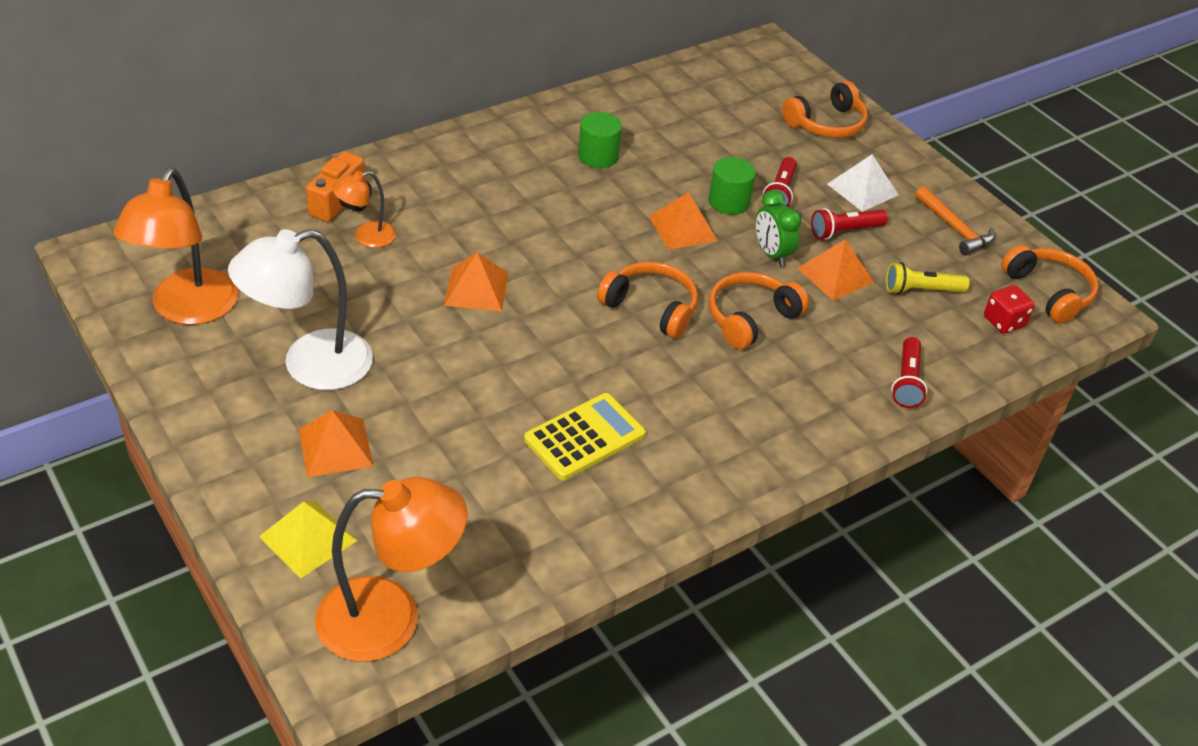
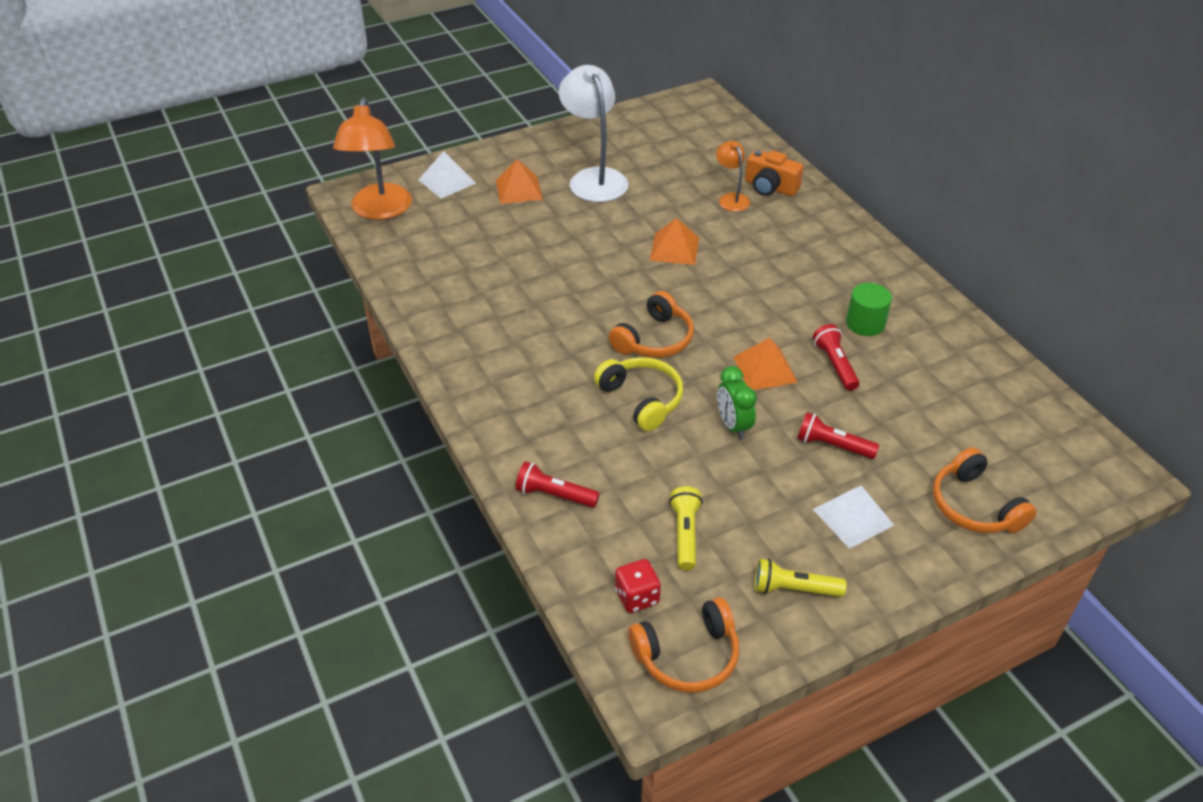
camera: 100 degrees right, 0 degrees up
orange lamp [113,168,238,325] -> none
yellow pyramid [259,501,357,578] -> white pyramid [419,151,476,199]
yellow calculator [524,393,646,480] -> none
green cylinder [708,157,756,215] -> none
orange headphones [709,272,809,349] -> yellow headphones [594,357,683,431]
green clock [755,190,801,266] -> green clock turned 90 degrees counterclockwise [717,366,757,440]
orange pyramid [797,240,874,301] -> none
red flashlight [811,208,888,239] -> red flashlight moved to [813,324,860,391]
orange hammer [915,186,995,256] -> yellow flashlight [755,558,847,597]

